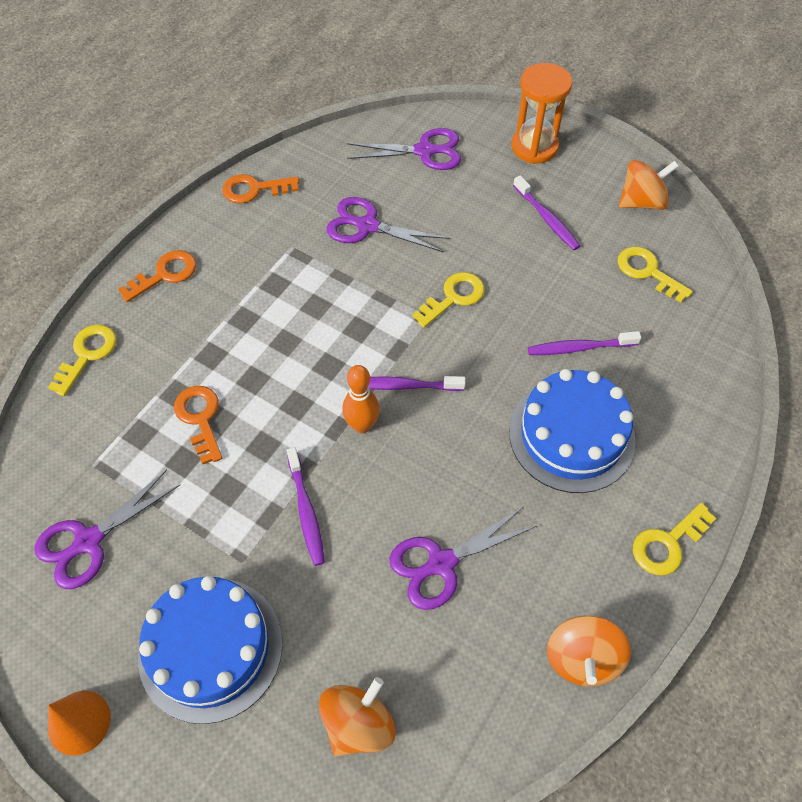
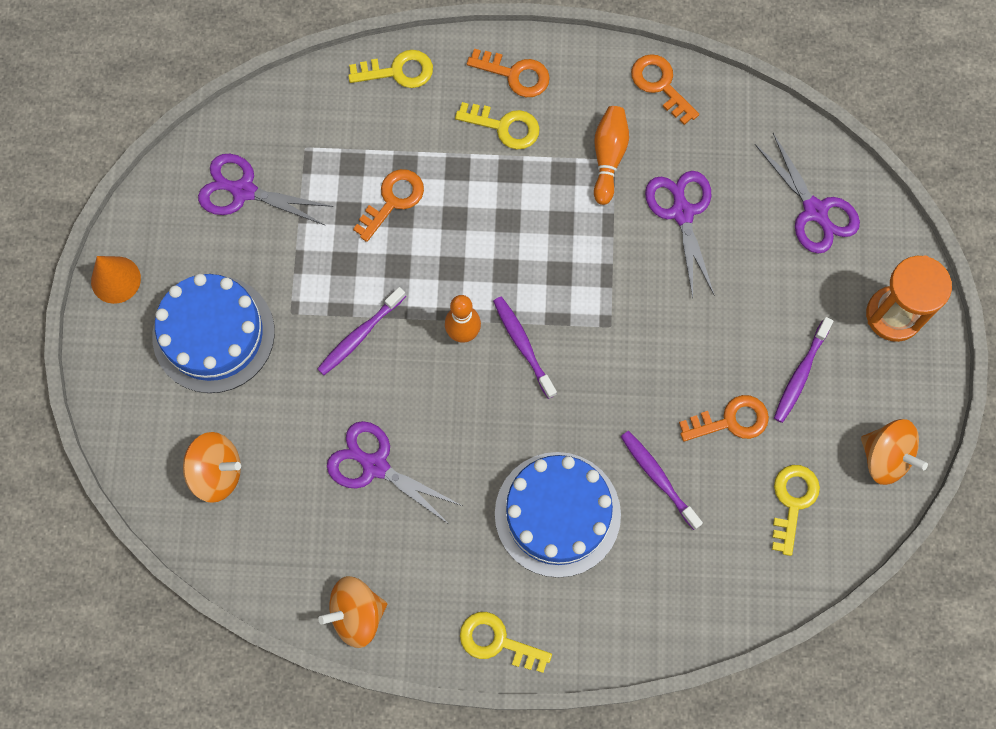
camera: 60 degrees right, 15 degrees up
yellow key [412,272,485,328] -> yellow key moved to [455,102,540,149]
none -> orange bowling pin [594,106,629,205]
none -> orange key [679,395,769,441]

